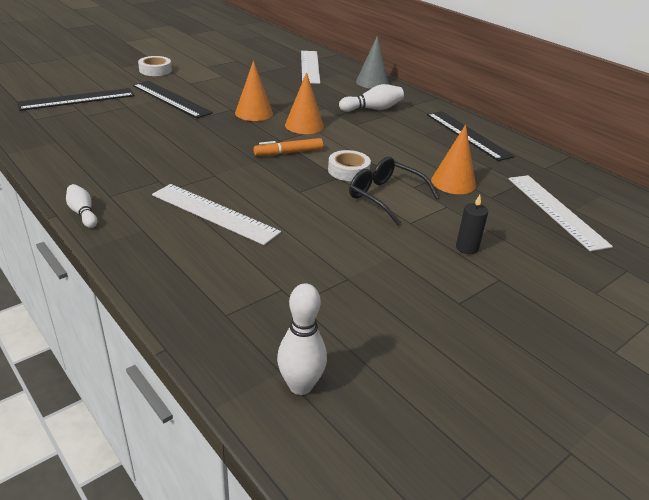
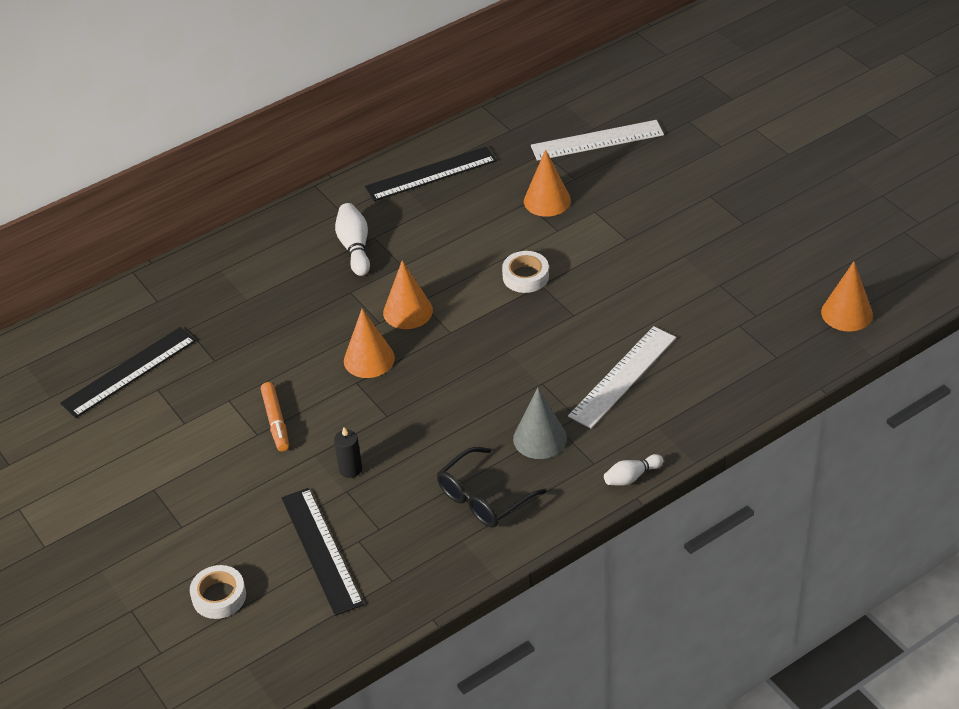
camera: 80 degrees left, 10 degrees up
black ruler [133,81,213,119] -> black ruler moved to [60,327,196,418]
white tape [138,56,172,76] -> white tape moved to [190,565,246,619]
orange marker [254,138,323,156] -> orange marker moved to [261,382,289,451]
white bowling pin [277,283,327,395] -> orange cone [821,261,873,331]
white ruler [301,51,320,84] -> none
black glasses [349,157,440,225] -> black glasses moved to [437,447,546,528]
grey cone [356,36,389,89] -> grey cone moved to [513,388,567,459]
black candle [456,195,488,254] -> black candle moved to [334,427,362,478]

